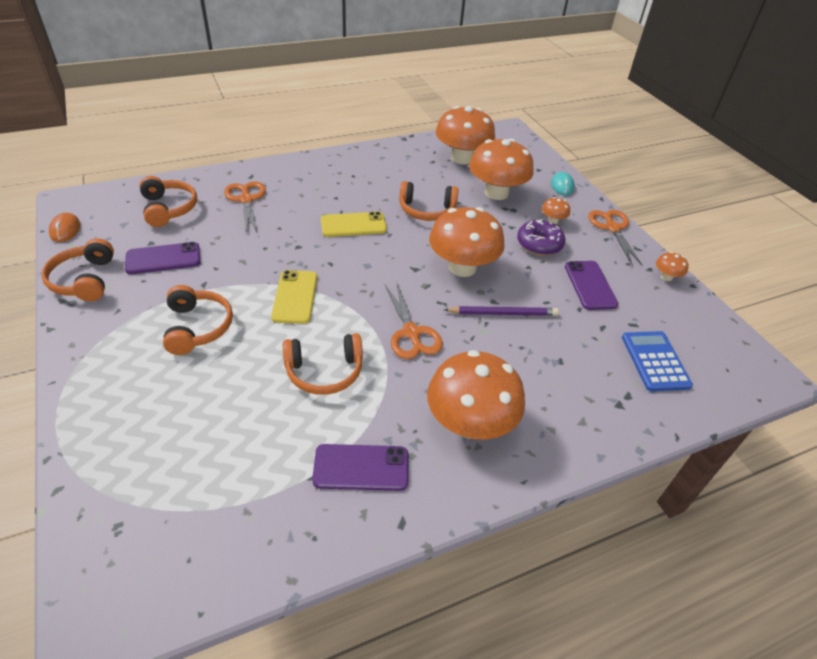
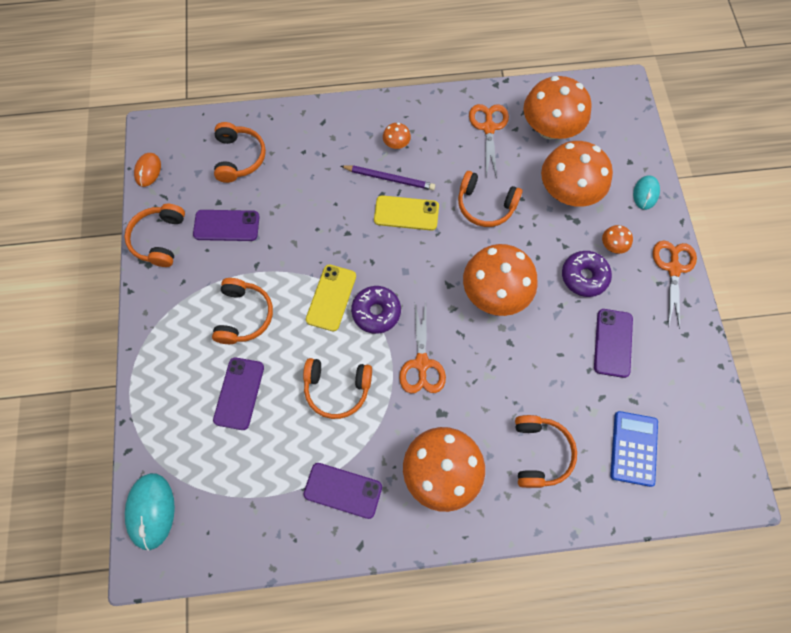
camera: 20 degrees right, 25 degrees up
orange scissors [224,181,266,234] -> orange scissors moved to [469,104,509,179]
purple pencil [444,306,559,316] -> purple pencil moved to [341,165,435,190]
orange mushroom [656,252,689,281] -> orange mushroom moved to [383,123,411,149]
none -> turquoise mouse [125,473,175,551]
none -> purple phone [213,357,264,430]
none -> purple donut [351,286,401,334]
none -> orange headphones [515,415,577,488]

